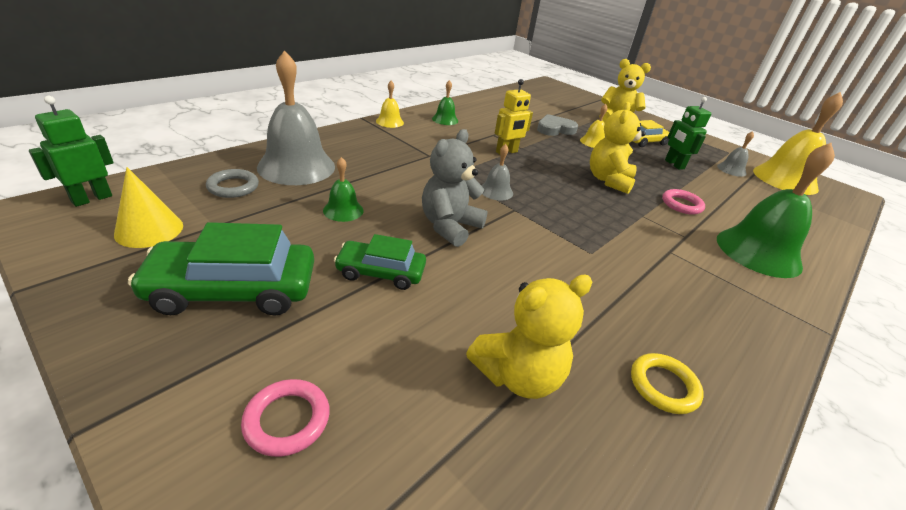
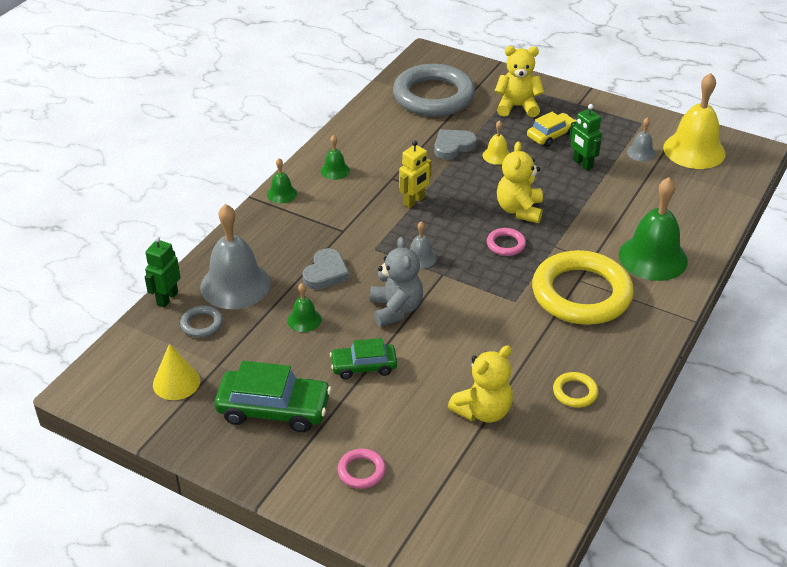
camera: 10 degrees left, 5 degrees up
green robot [29,96,114,207] -> green robot moved to [145,236,181,308]
green car [128,222,314,315] -> green car turned 150 degrees counterclockwise [214,361,331,432]
yellow bell [376,81,404,128] -> green bell [267,158,297,204]
grey teddy bear [422,129,488,247] -> grey teddy bear turned 150 degrees clockwise [370,237,423,327]
pink ring [662,189,705,215] -> pink ring moved to [487,228,526,256]
none -> grey heart [302,248,349,290]
none -> grey ring [393,64,475,116]
none -> yellow ring [532,250,634,325]

